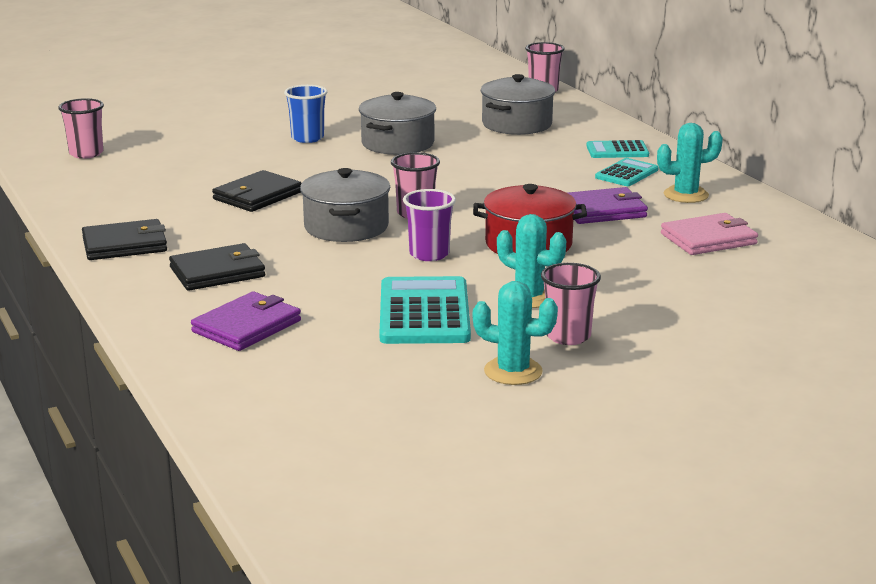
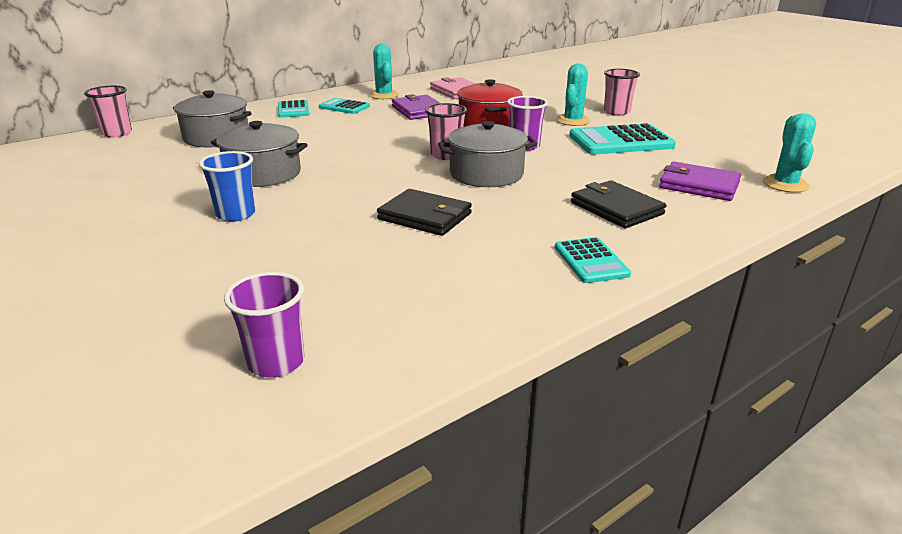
camera: 100 degrees left, 5 degrees up
pink cup [58,98,104,159] -> purple cup [224,272,304,378]
black wallet [82,219,167,260] -> turquoise calculator [555,237,631,283]
turquoise cactus [473,281,558,385] -> turquoise cactus moved to [763,113,816,193]

